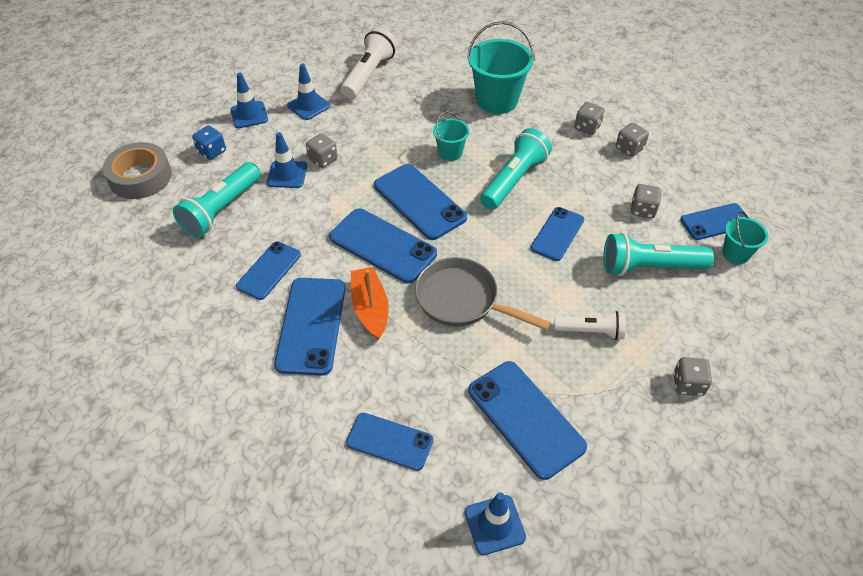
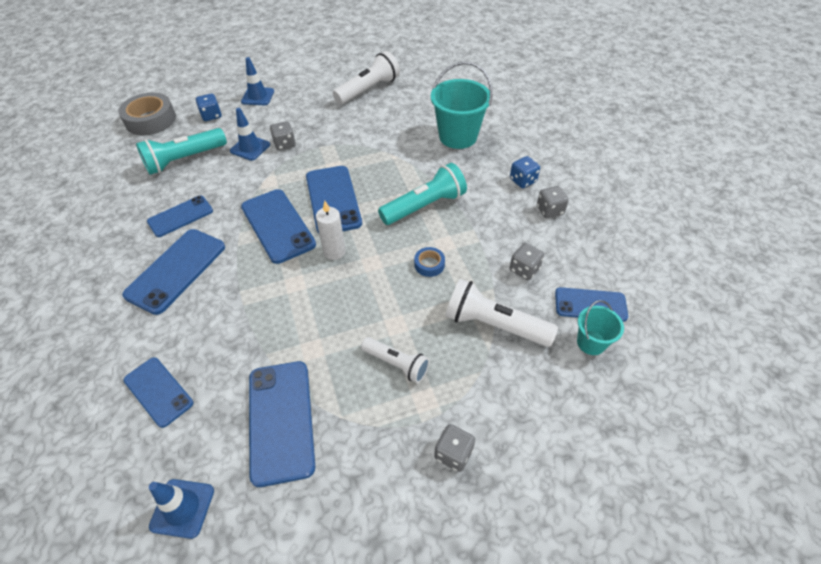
camera: 25 degrees right, 0 degrees up
blue traffic cone [287,64,330,120] -> none
orange boat [351,267,389,340] -> none
grey pan [415,257,551,330] -> none
turquoise bucket [433,111,469,161] -> none
blue phone [531,207,584,261] -> blue tape [414,247,445,277]
grey dice [575,102,605,135] -> blue dice [510,156,540,188]
turquoise flashlight [603,233,714,276] -> white flashlight [445,279,558,347]
none -> white candle [316,201,346,260]

